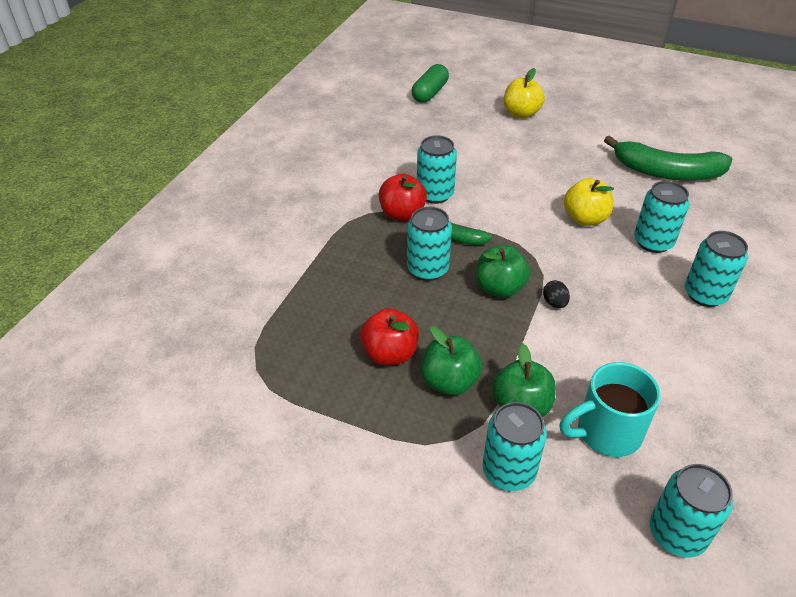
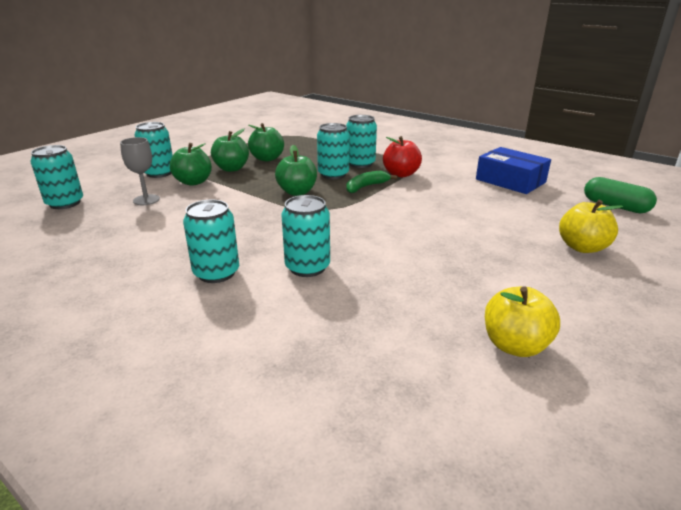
camera: 105 degrees right, 15 degrees down
red apple [360,308,419,365] -> green apple [248,123,284,161]
turquoise can [417,135,457,204] -> turquoise can moved to [346,115,377,168]
black egg [543,280,570,308] -> none
turquoise mug [559,362,661,457] -> grey goblet [120,137,160,205]
yellow apple [564,178,614,226] -> yellow apple moved to [485,286,560,357]
green banana [604,135,732,180] -> none
none -> blue box [476,147,551,194]

